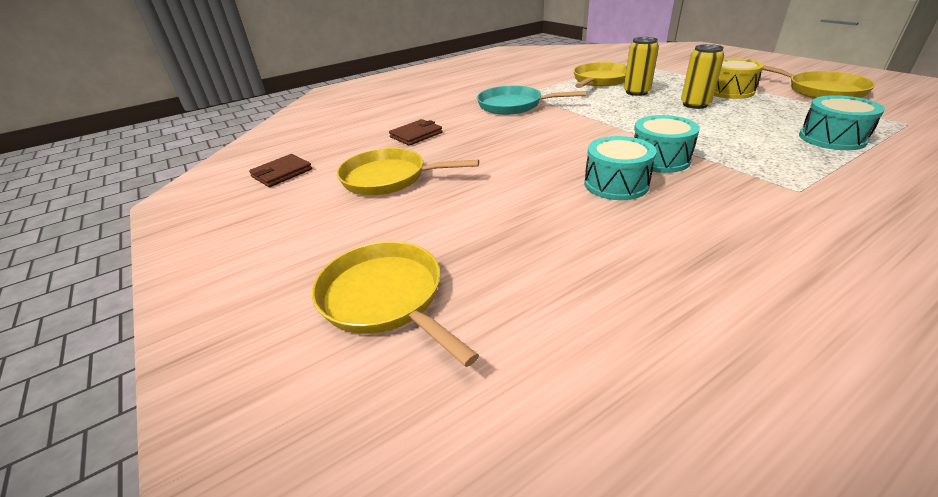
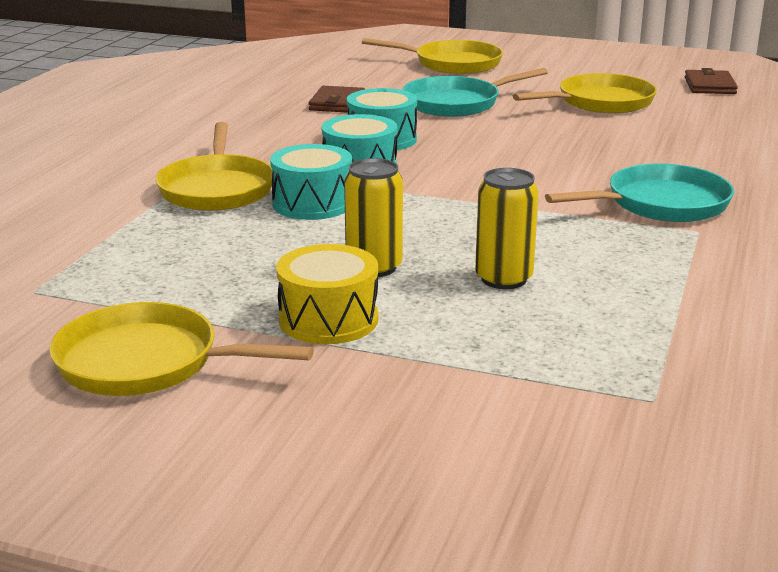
camera: 140 degrees right, 10 degrees down
brown wallet [389,119,442,146] -> brown wallet moved to [309,86,365,113]
yellow pan [573,62,627,88] -> yellow pan moved to [155,122,273,211]
turquoise drum [799,95,885,150] -> turquoise drum moved to [270,144,352,220]
none -> turquoise pan [402,68,548,117]

